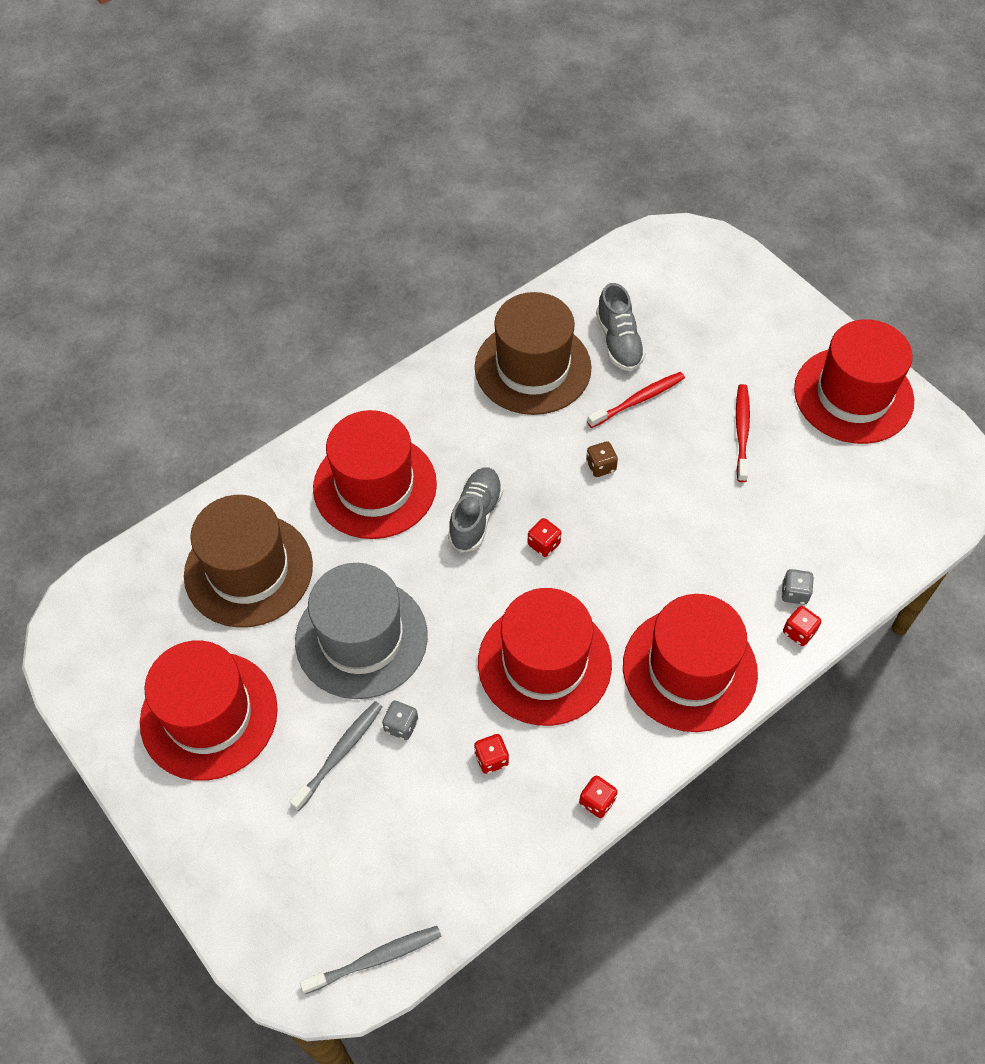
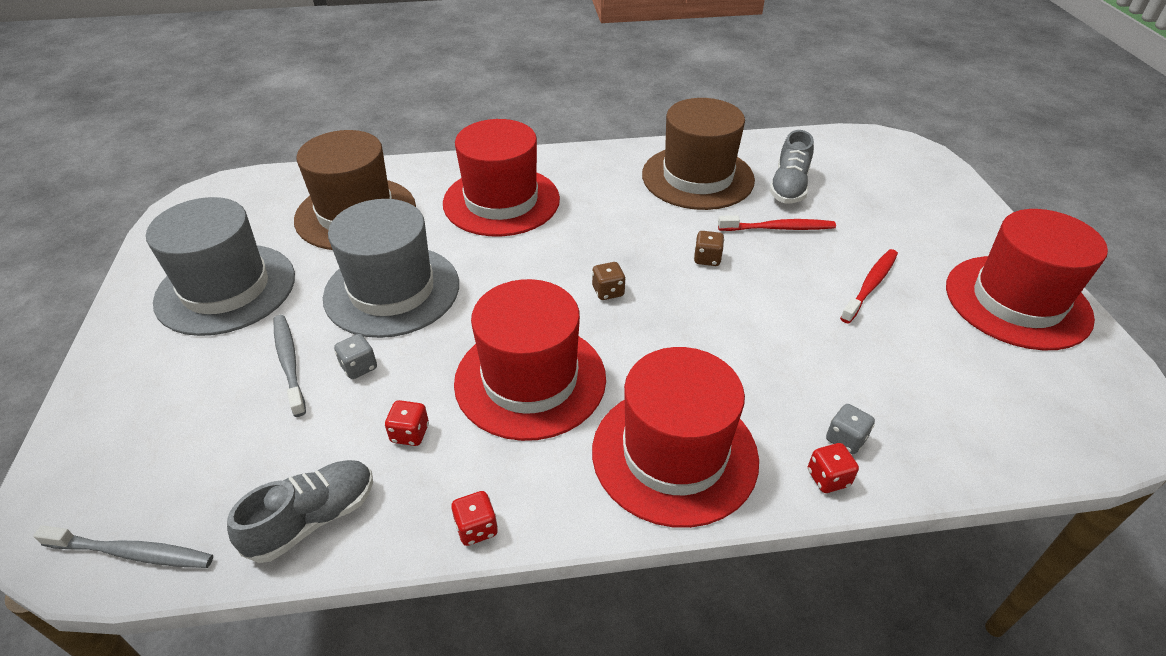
camera: 30 degrees right, 15 degrees down
red hat [140,640,278,781] -> grey hat [146,197,295,336]
grey toothbrush [290,701,382,811] -> grey toothbrush turned 90 degrees counterclockwise [274,315,306,417]
grey shoe [448,468,503,553] -> grey shoe moved to [227,460,373,563]
red dice [527,518,561,557] -> brown dice [592,262,626,300]

